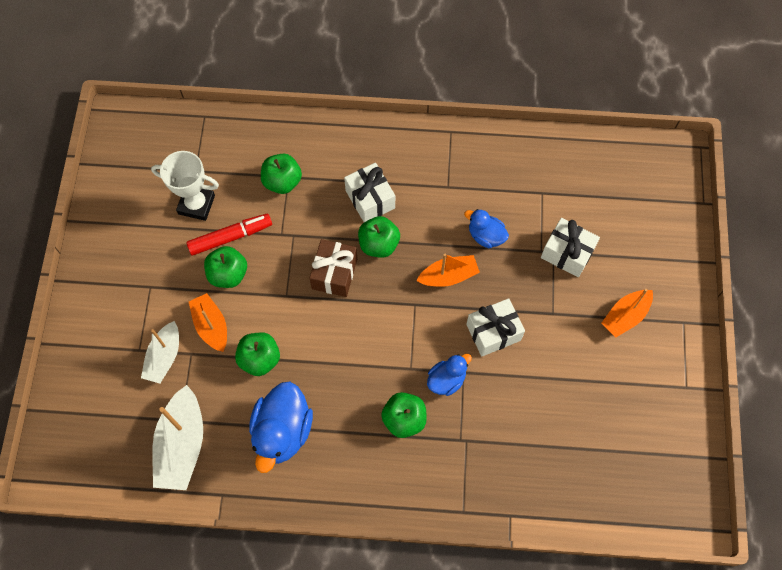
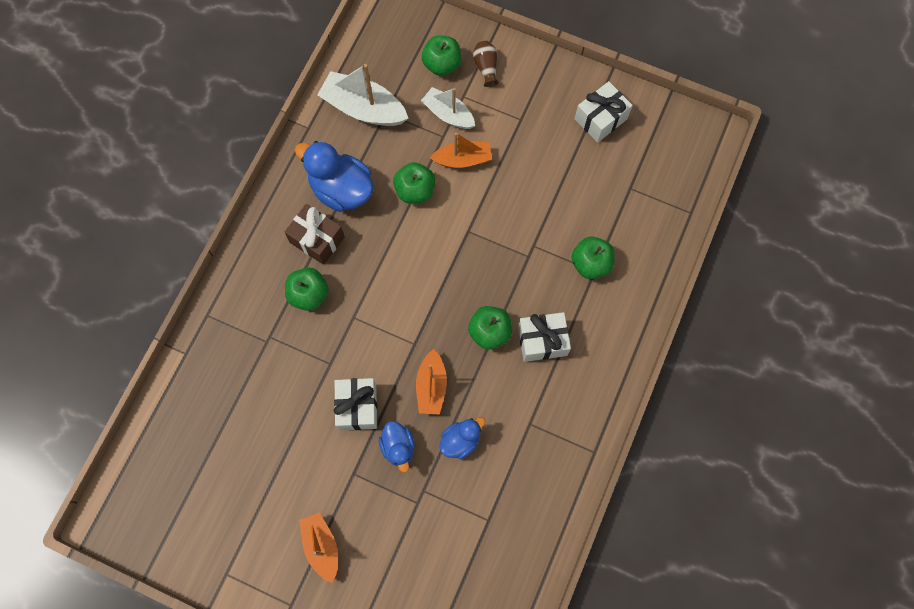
camera: 110 degrees right, 5 degrees up
white trophy [151,151,219,221] -> none
red marker [186,214,272,256] -> none
green apple [204,246,247,288] -> green apple moved to [422,36,462,76]
brown gift [310,239,357,297] -> brown gift moved to [284,204,345,265]
blue duck [427,354,472,396] -> blue duck moved to [379,421,415,473]
white gift [541,218,600,277] -> white gift moved to [575,81,633,143]
none -> brown vase [473,41,499,87]

